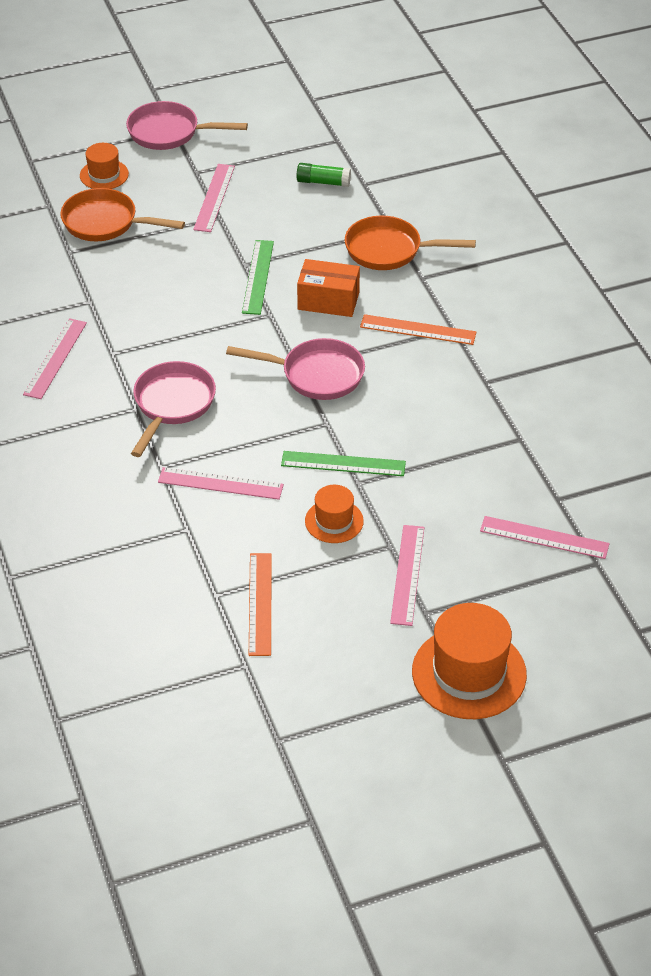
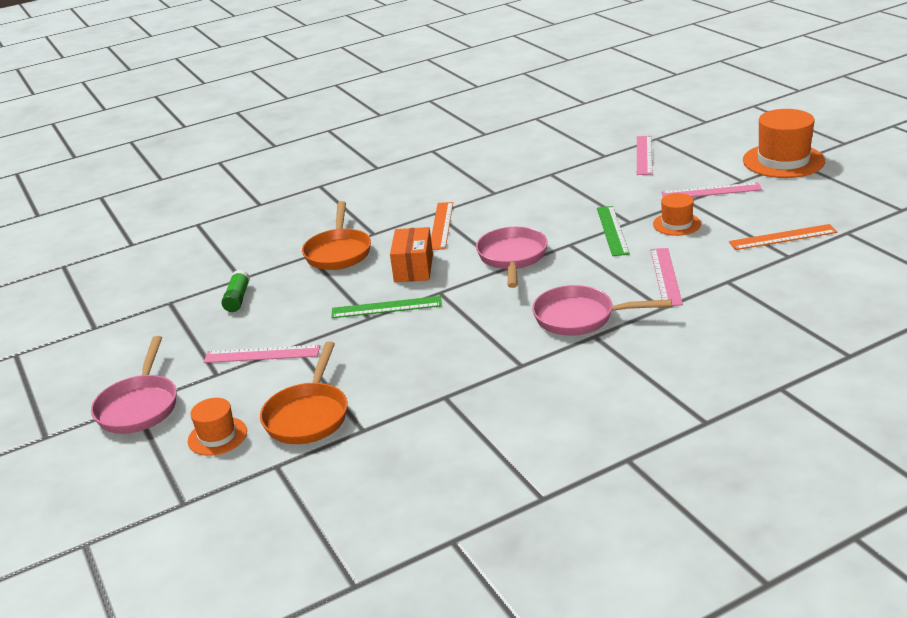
camera: 95 degrees left, 15 degrees down
pink ruler [23,318,87,399] -> none

